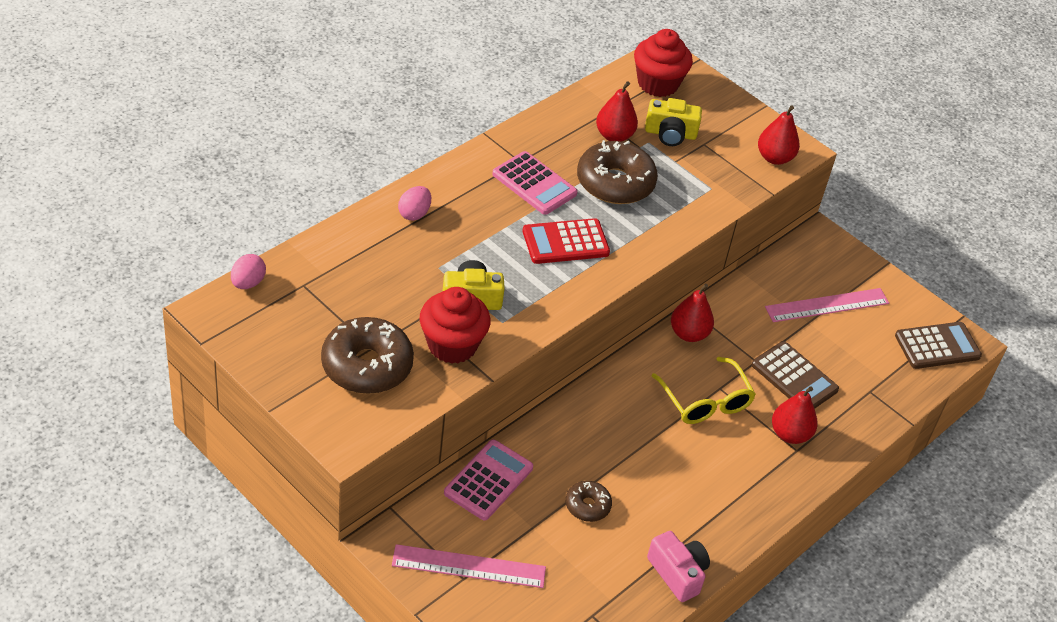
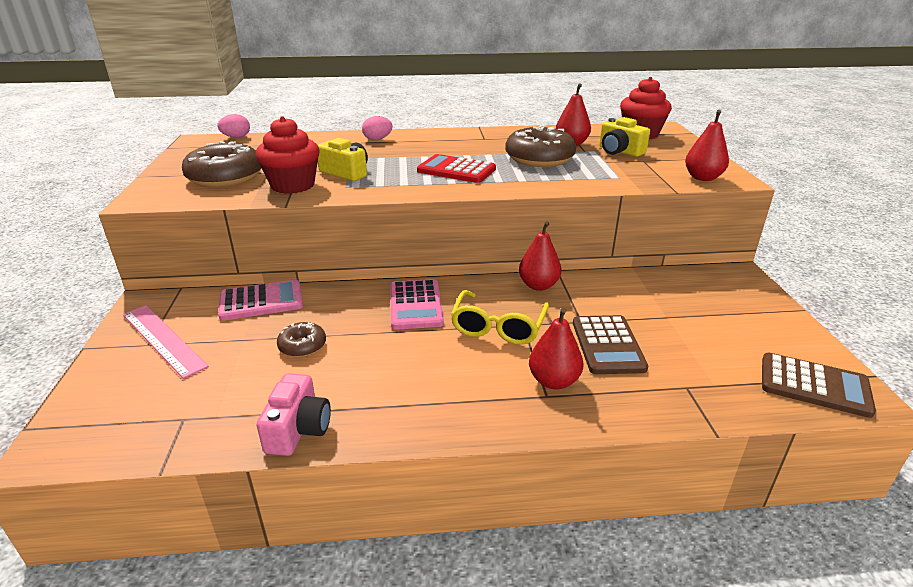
camera: 45 degrees right, 15 degrees down
pink calculator [492,151,578,215] -> pink calculator moved to [390,279,444,330]
pink ruler [765,288,889,322] -> none

